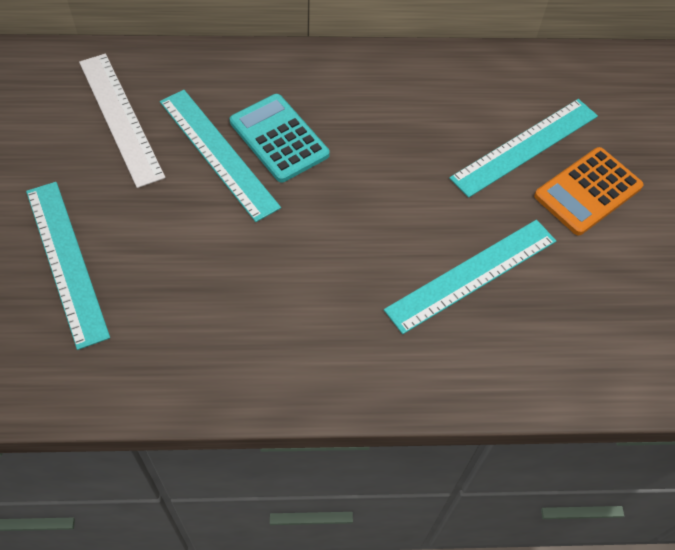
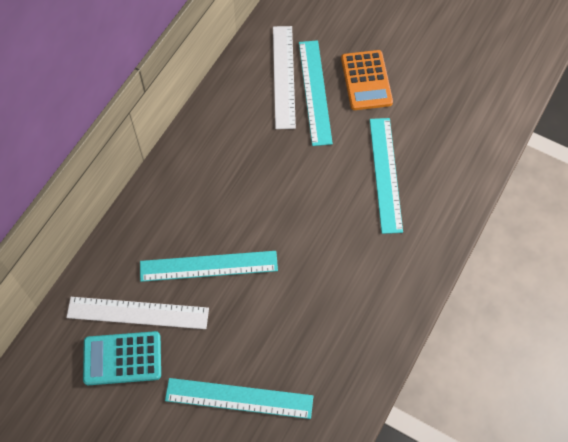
camera: 55 degrees left, 5 degrees up
turquoise calculator [230,94,330,182] -> turquoise calculator moved to [83,331,161,385]
none -> white ruler [273,26,296,129]

